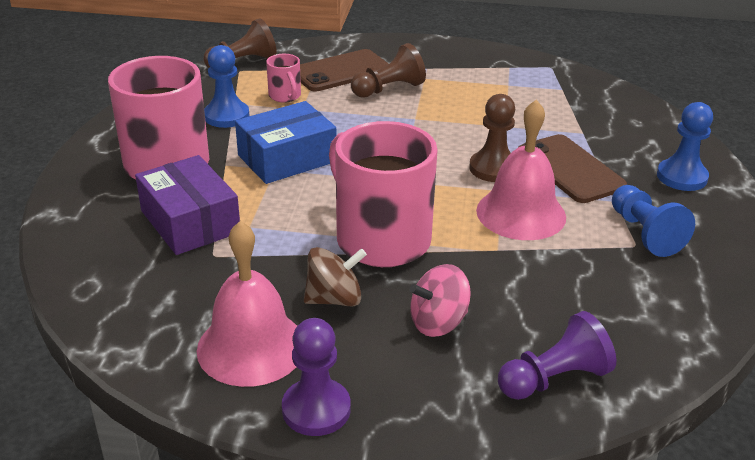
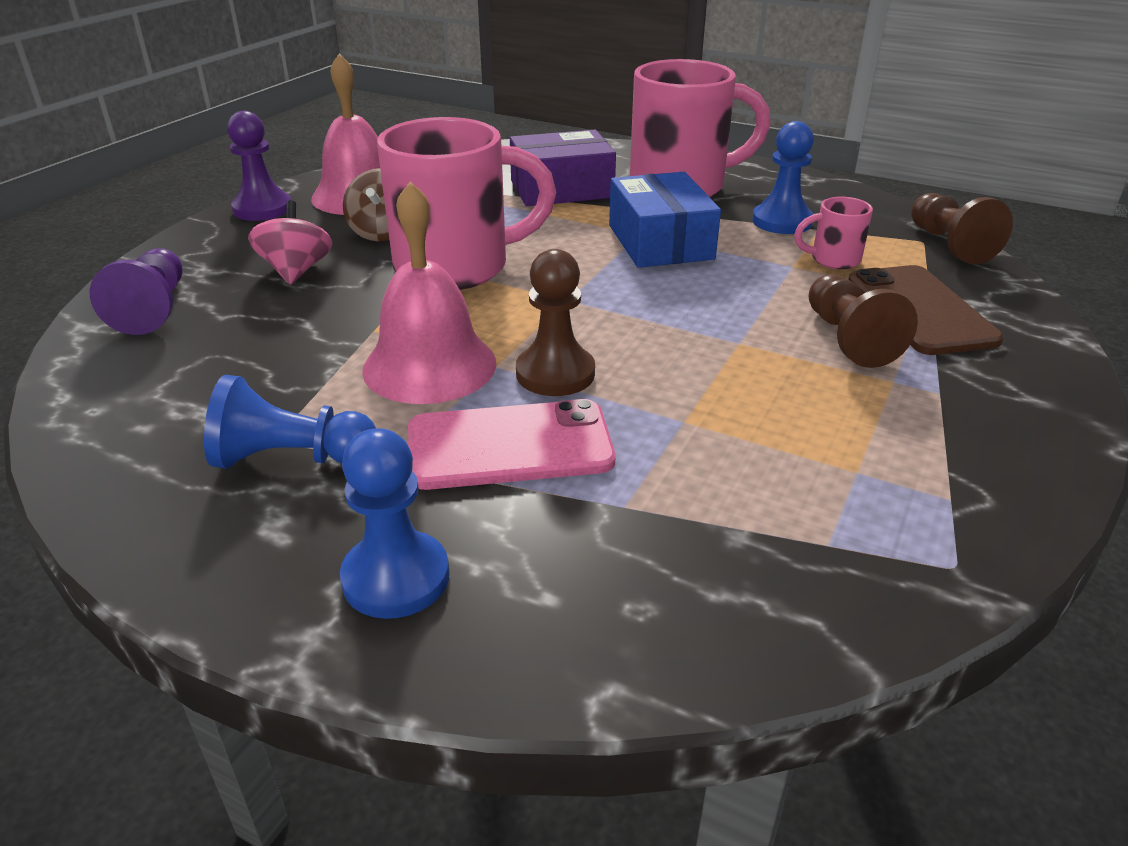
camera: 110 degrees right, 0 degrees up
brown phone [519,134,627,203] -> pink phone [408,399,615,490]

